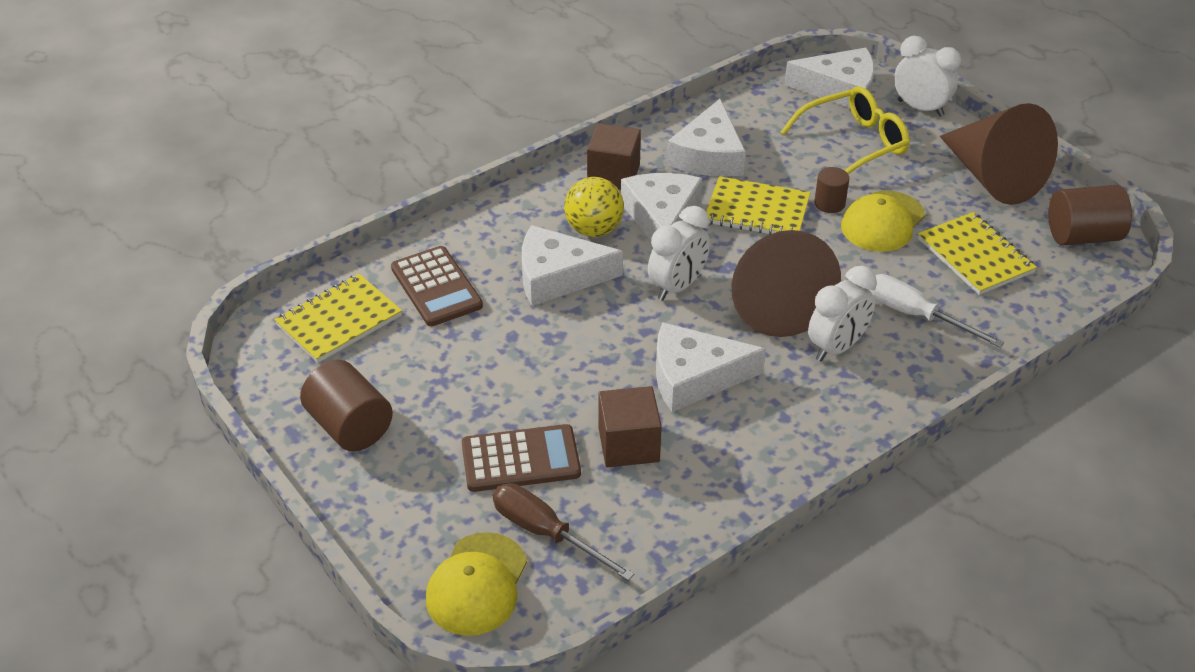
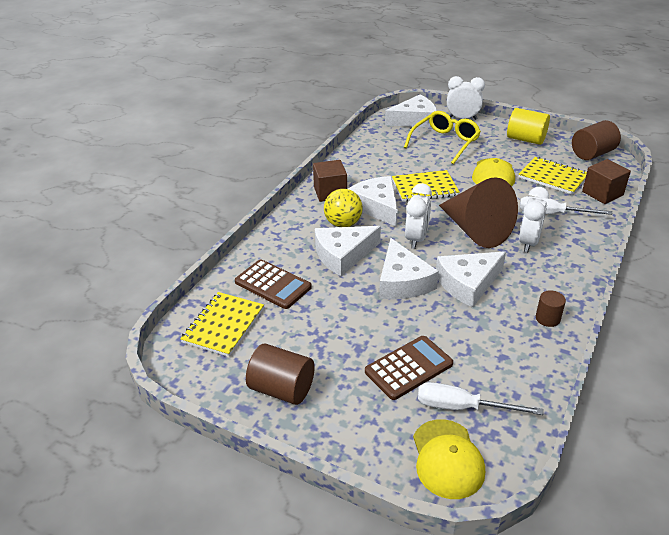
camera: 25 degrees left, 5 degrees down
brown screwdriver [493,483,635,581] -> white screwdriver [418,382,543,415]
brown cube [598,386,662,467] -> brown cube moved to [582,159,631,204]
white cheese [667,99,746,177] -> white cheese moved to [379,238,439,299]
brown cylinder [814,167,849,213] -> brown cylinder moved to [536,290,566,327]
brown cone [940,103,1058,205] -> yellow cylinder [507,108,550,145]

